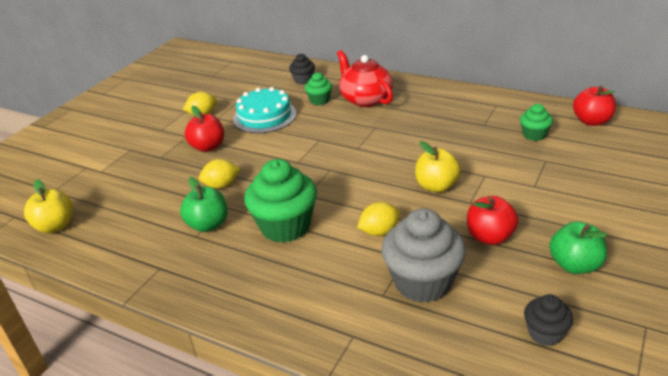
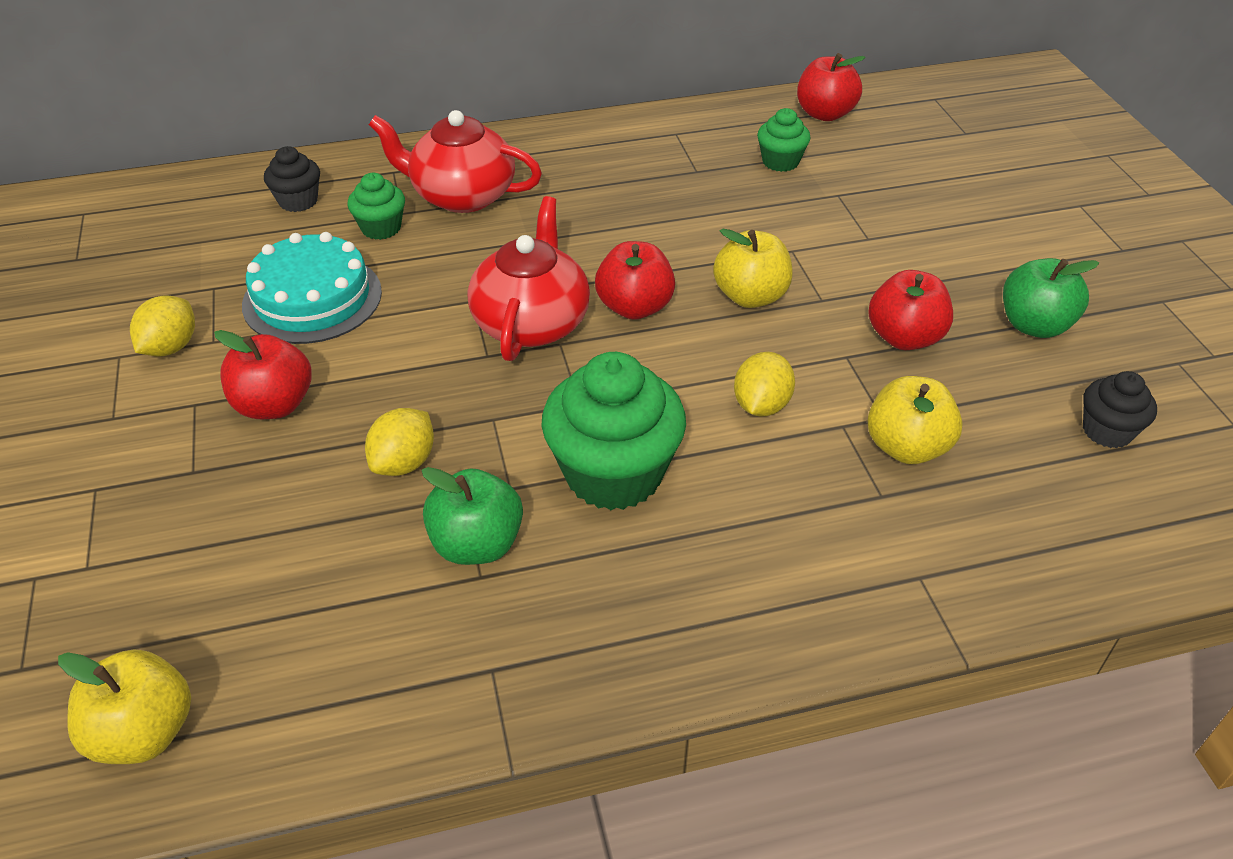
camera: 45 degrees left, 10 degrees up
grey cupcake [381,208,466,303] -> yellow apple [867,376,963,464]
none -> red teapot [468,196,590,361]
none -> red apple [595,241,675,320]

